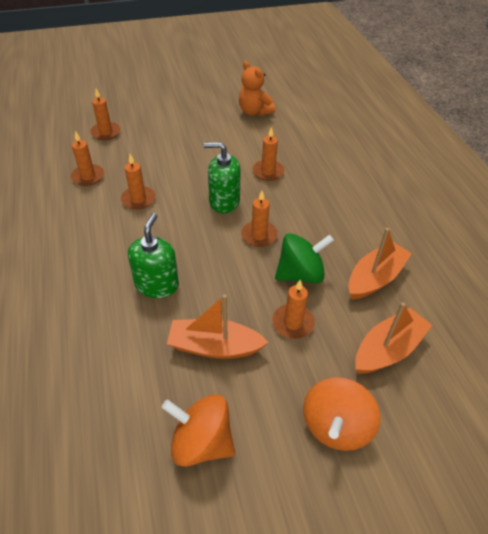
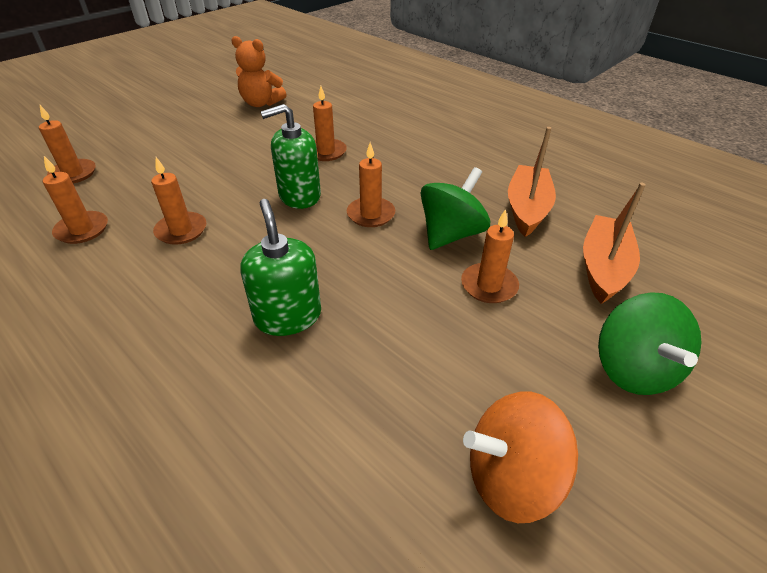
camera: 30 degrees left, 5 degrees down
orange boat [167,294,269,359] -> none
orange spinning top [303,377,380,451] -> green spinning top [598,292,702,395]

